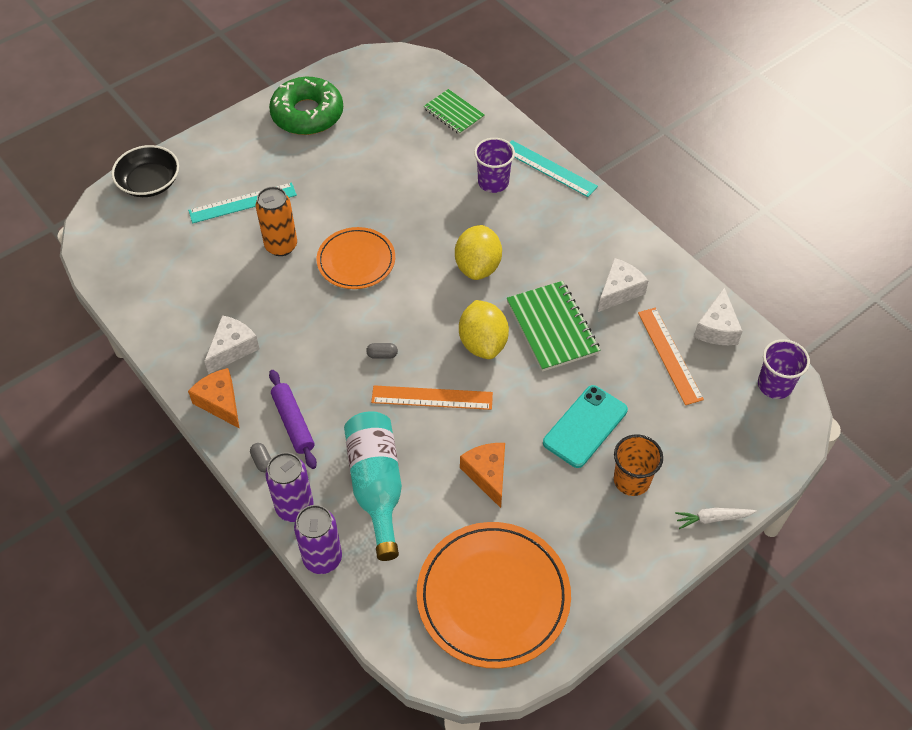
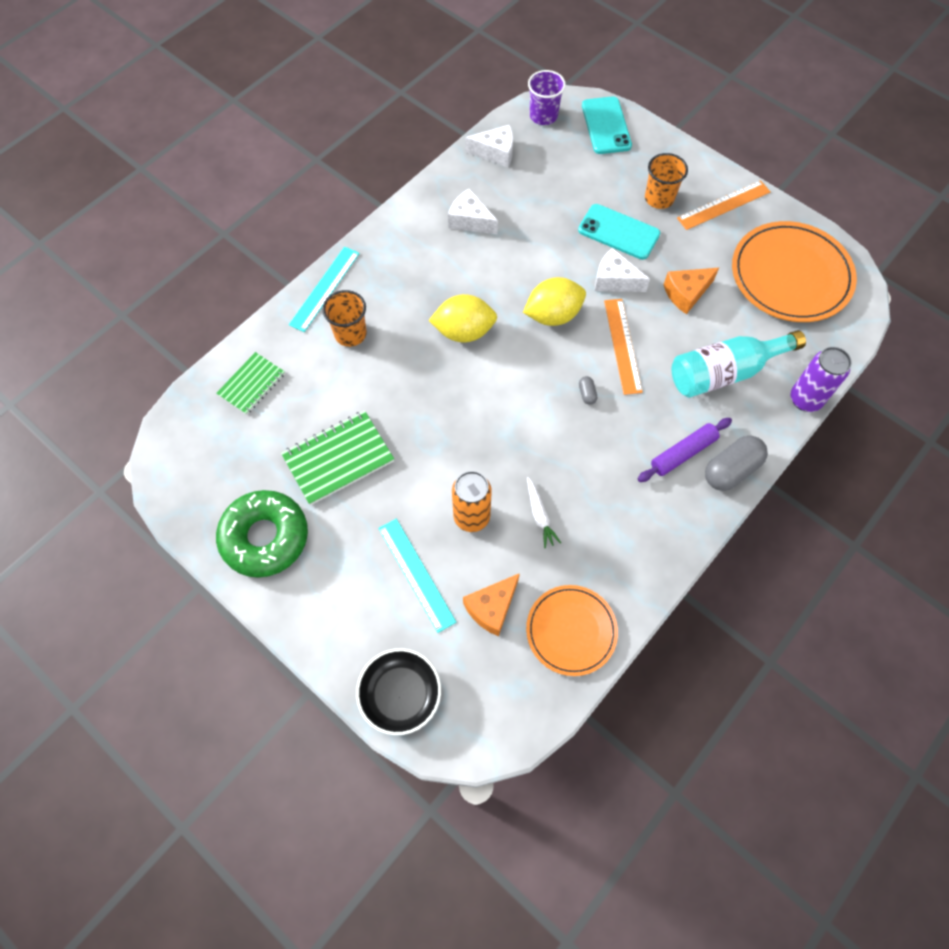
camera: 100 degrees left, 10 degrees up
orange cheese [188,368,240,429] -> orange cheese moved to [463,573,520,636]
white cheese [204,315,260,374] -> white cheese moved to [595,248,650,292]
grey capsule [250,443,271,472] -> grey capsule [705,435,768,491], size x2.22
purple can [265,452,314,522] -> none
orange plate [317,227,395,289] -> orange plate moved to [526,585,618,676]
purple cup [474,138,515,193] -> orange cup [323,290,367,347]
green notebook [507,281,600,372] -> green notebook moved to [281,410,394,505]
orange ruler [638,308,704,405] -> orange ruler moved to [677,180,770,230]
white carrot [675,508,757,529] -> white carrot moved to [527,477,561,548]
none -> turquoise phone [582,96,632,154]

